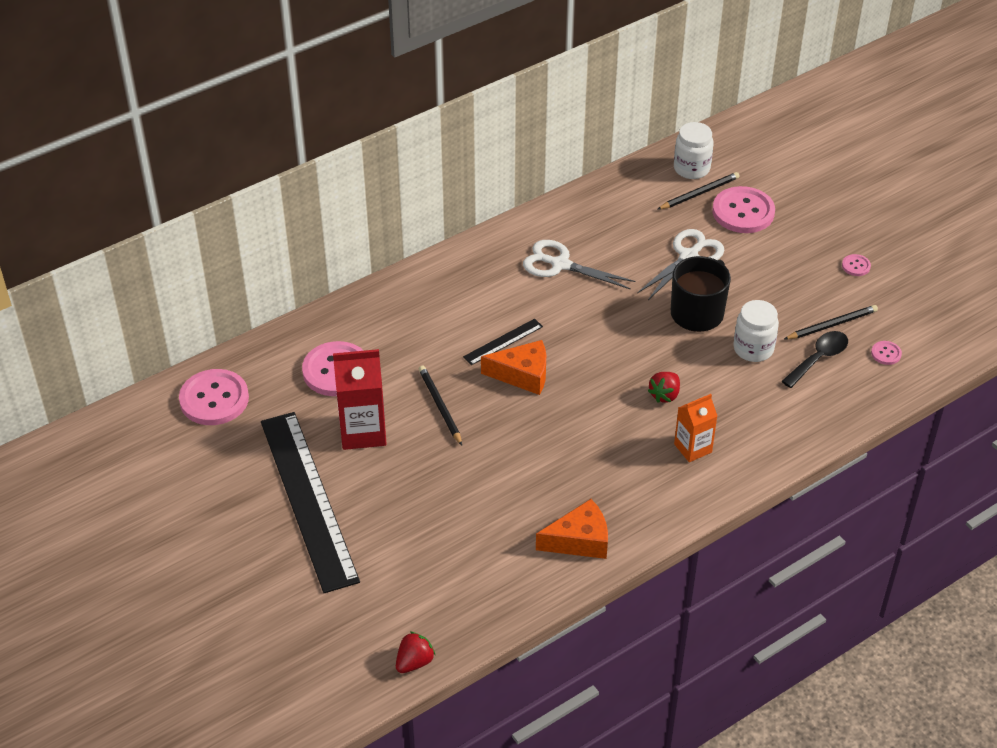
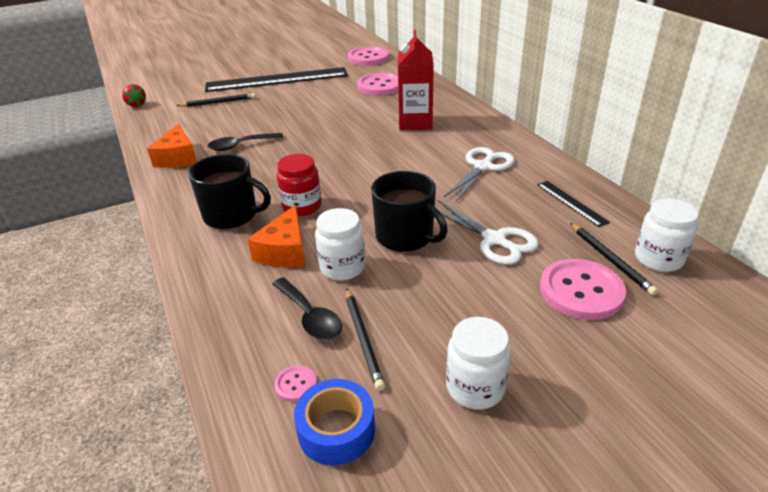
camera: 100 degrees right, 10 degrees down
red carton [333,349,386,450] -> red carton moved to [398,30,434,130]
black pencil [419,366,462,445] -> black pencil moved to [177,93,256,107]
black ruler [463,319,543,365] -> black ruler moved to [537,181,610,227]
orange cheese [481,340,546,395] -> orange cheese moved to [248,205,306,267]
red strawberry [648,372,680,403] -> red jar [277,154,322,216]
orange carton [674,394,717,462] -> black mug [188,154,271,229]
pink button [842,254,871,276] -> white jar [446,317,511,410]
none -> black spoon [208,133,283,151]
none -> blue tape [294,379,375,465]

